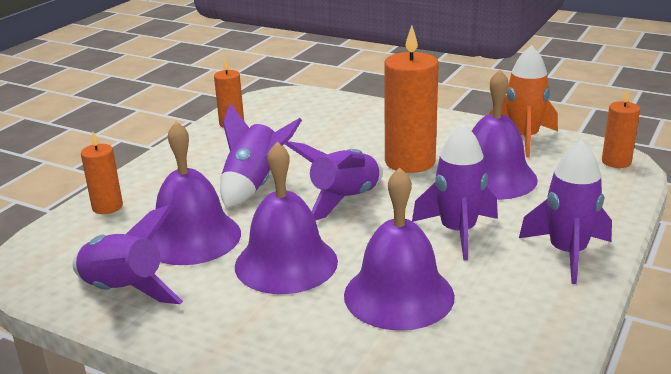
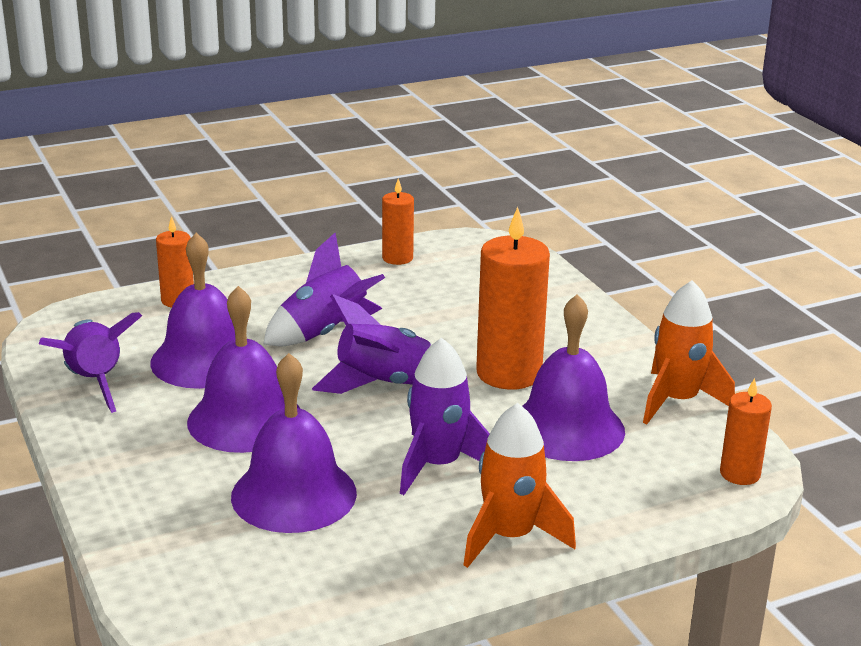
camera: 35 degrees right, 0 degrees up
purple rocket [519,140,612,284] -> orange rocket [463,403,576,568]

